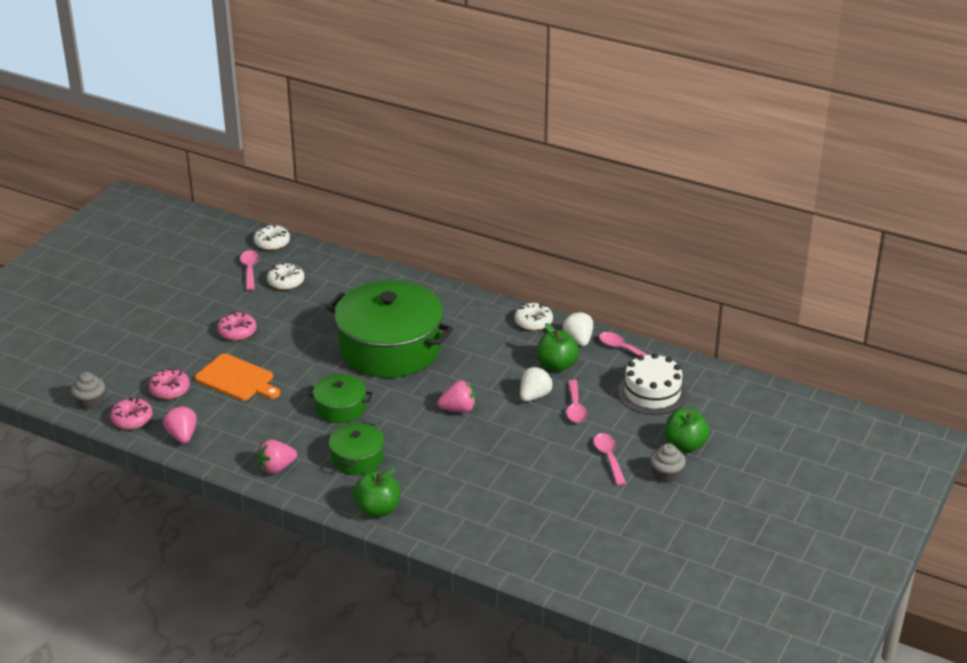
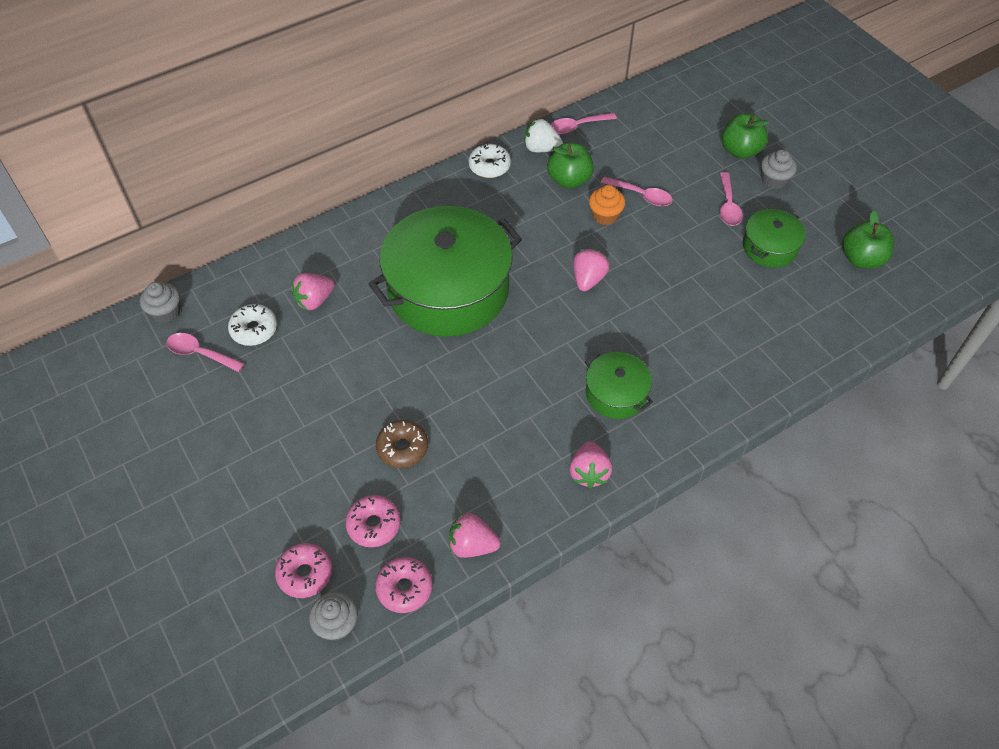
camera: 60 degrees left, 20 degrees up
orange cutting board [195,354,280,401] -> brown donut [376,420,428,468]
pink donut [217,311,256,341] -> pink donut moved to [275,543,333,598]
white donut [254,224,290,251] -> grey cupcake [140,282,180,323]
green pot [307,374,373,423] -> green pot moved to [743,209,806,268]
green apple [353,467,400,517] -> green apple moved to [842,210,894,269]
white strawberry [520,367,553,401] -> orange cupcake [589,185,625,225]
pink spoon [594,433,626,485] -> pink spoon turned 105 degrees counterclockwise [720,172,743,226]
white cake [618,353,687,415] -> none
none -> pink strawberry [291,273,335,310]

